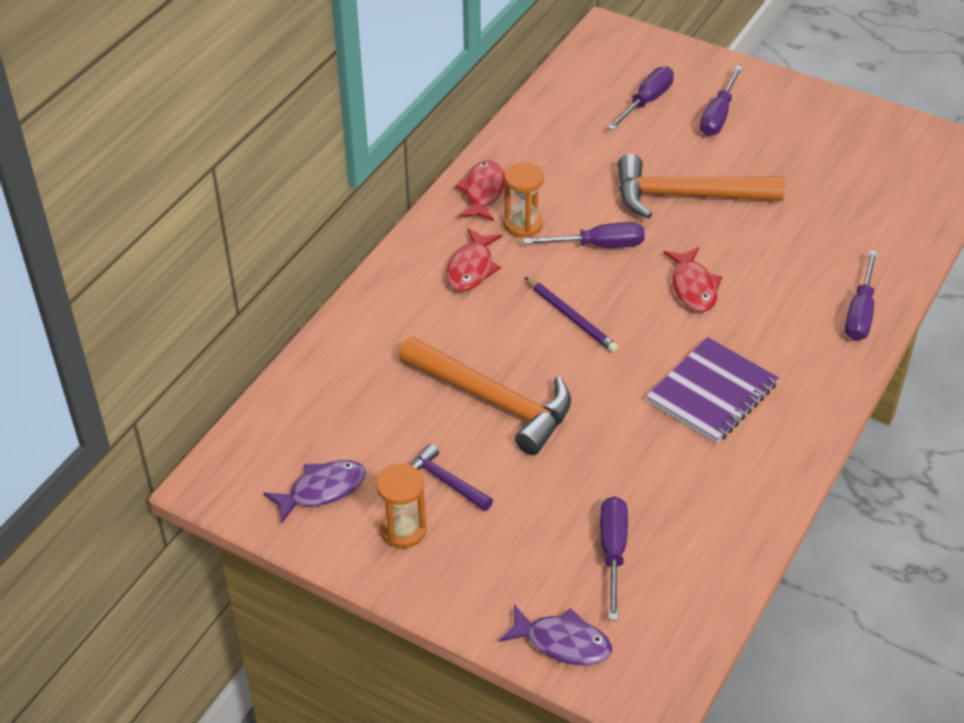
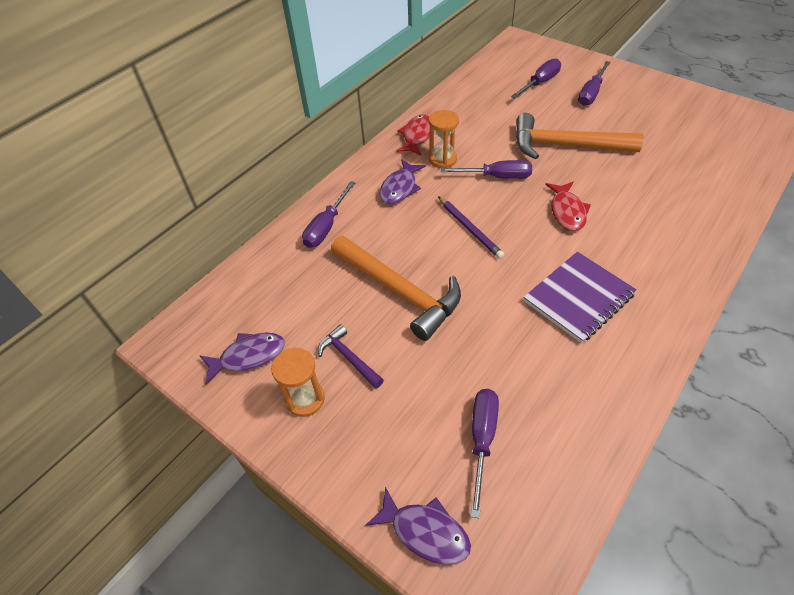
camera: 10 degrees right, 5 degrees up
red fish [446,228,502,291] -> purple fish [379,159,426,204]
purple screwdriver [845,250,878,341] -> purple screwdriver moved to [302,181,355,248]

